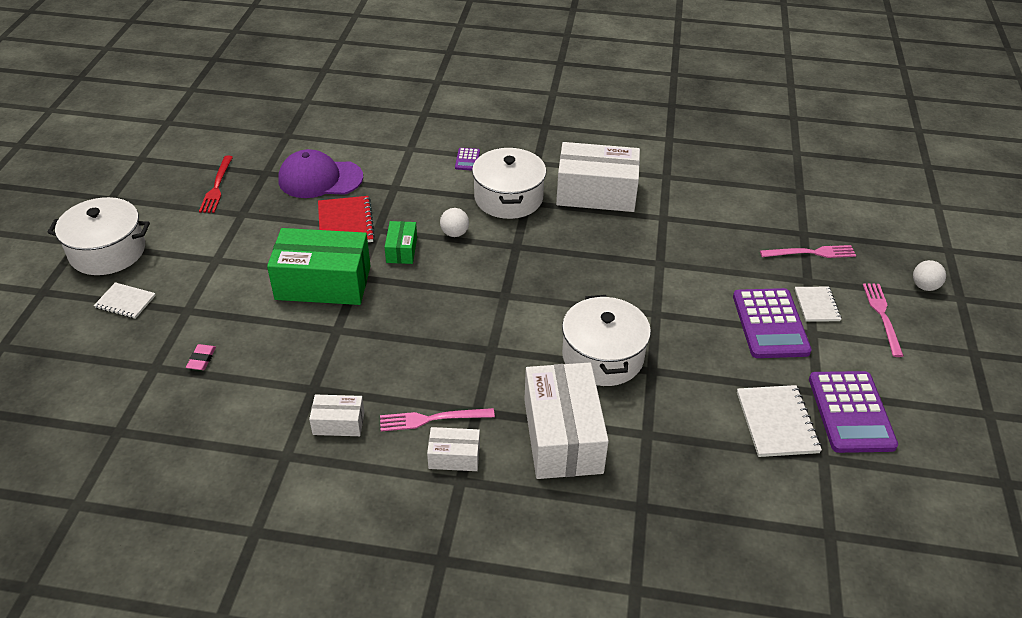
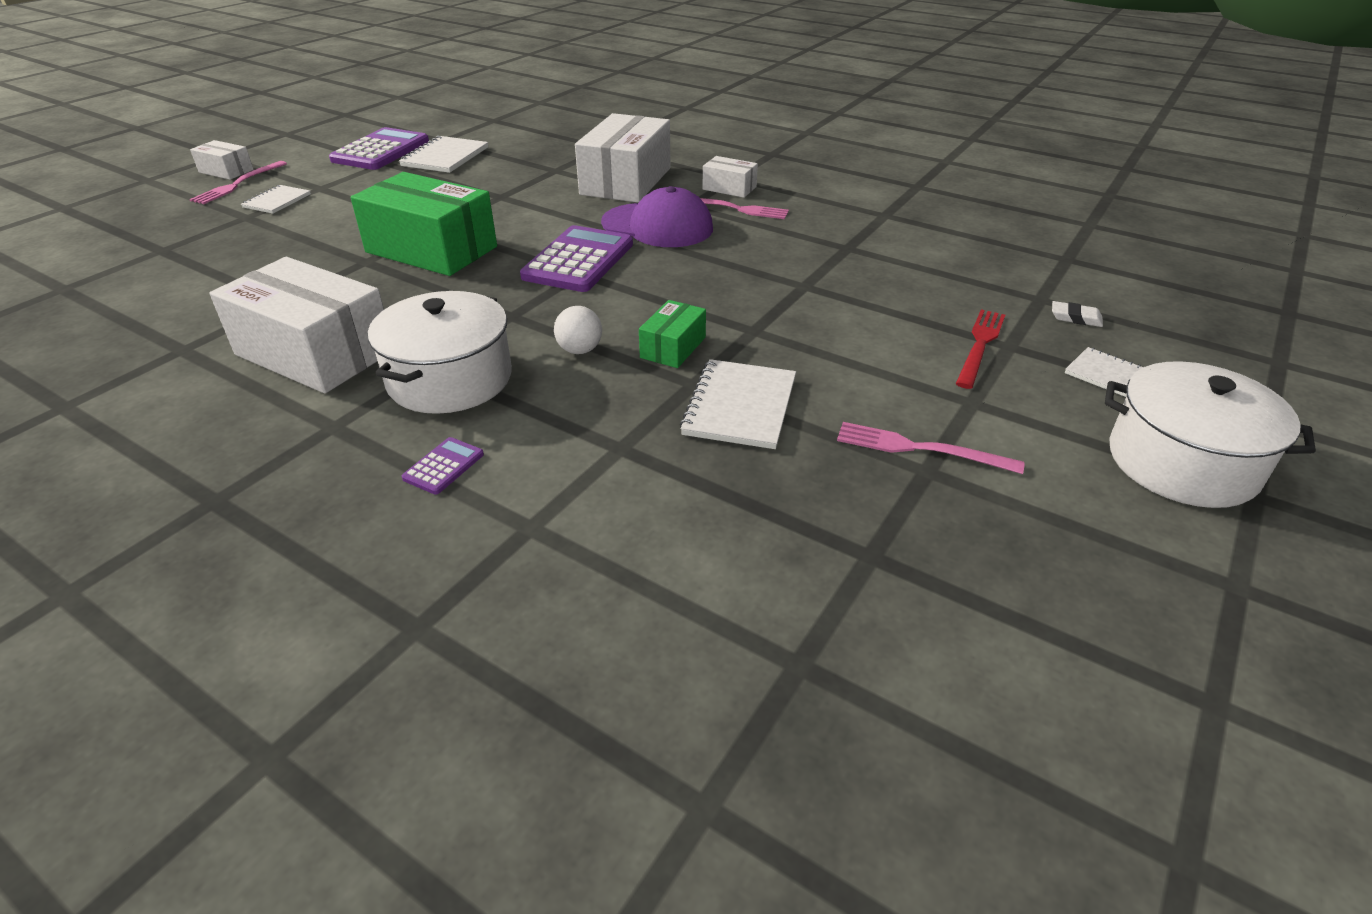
camera: 155 degrees left, 5 degrees down
pink eraser [186,344,216,370] -> none
red fork [199,155,233,213] -> red fork moved to [956,309,1005,389]
green box [267,228,370,305] -> green box moved to [351,172,497,276]
purple cap [278,149,363,198] -> purple cap moved to [601,186,713,247]
white box [309,394,365,436] -> white box moved to [190,140,254,180]
red notebook [318,196,375,242] -> white notebook [680,359,796,449]
white pot [562,295,651,386] -> none
purple calculator [733,288,812,358] -> purple calculator moved to [520,225,633,292]
pink fork [760,245,856,258] -> pink fork moved to [837,422,1025,474]
white ball [913,260,946,291] -> none
none -> white eraser [1052,301,1103,327]

